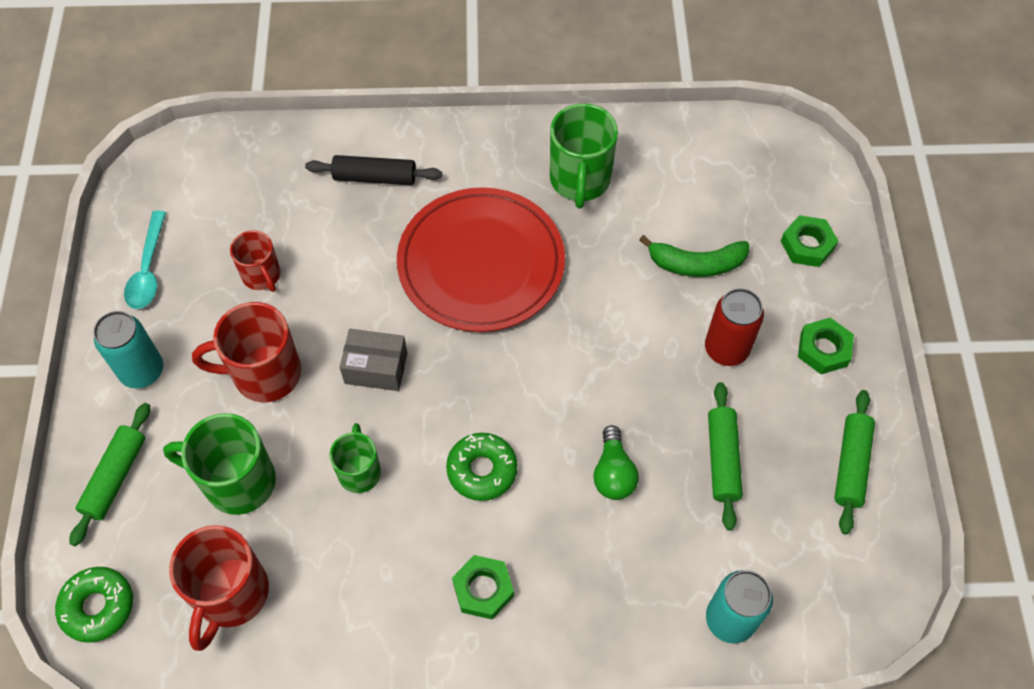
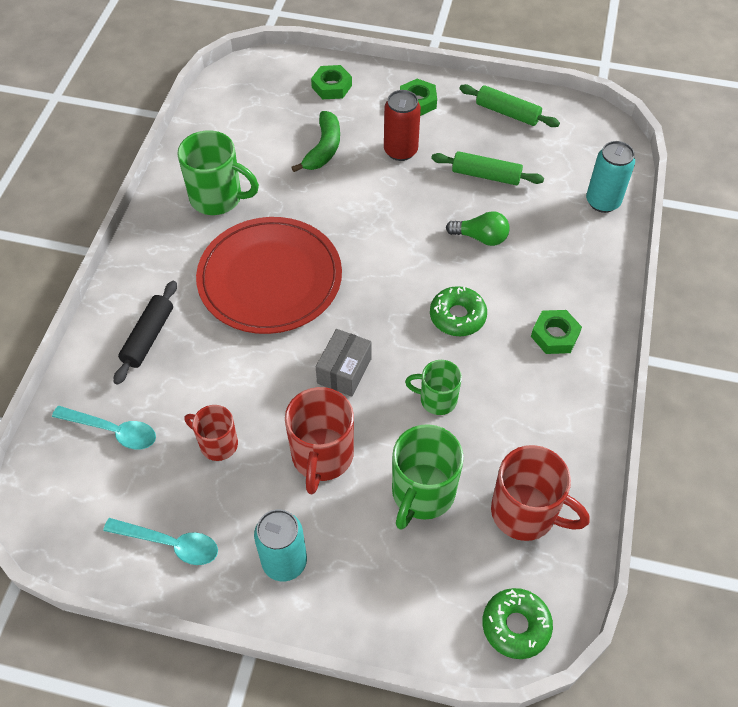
camera: 75 degrees left, 5 degrees down
green rolling pin [69,403,150,546] -> none
red mug [230,230,281,292] -> red mug turned 135 degrees counterclockwise [185,405,238,461]
none -> turquoise spoon [52,406,156,450]

